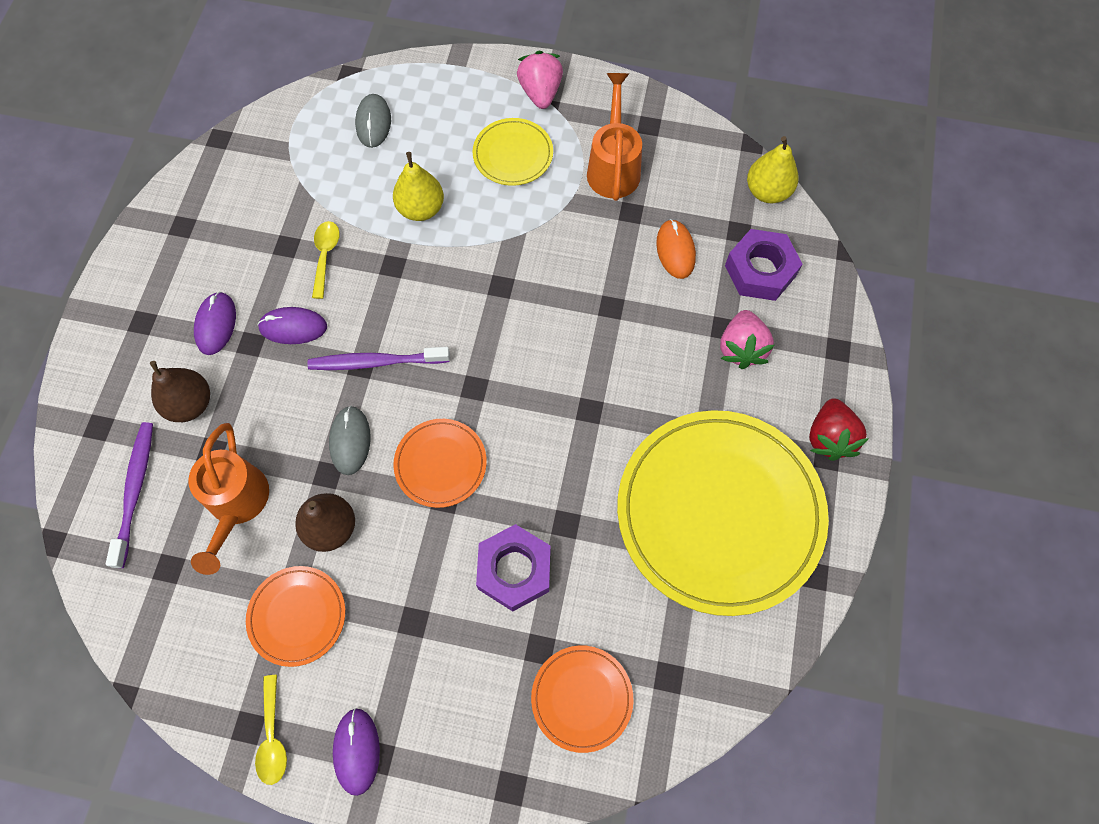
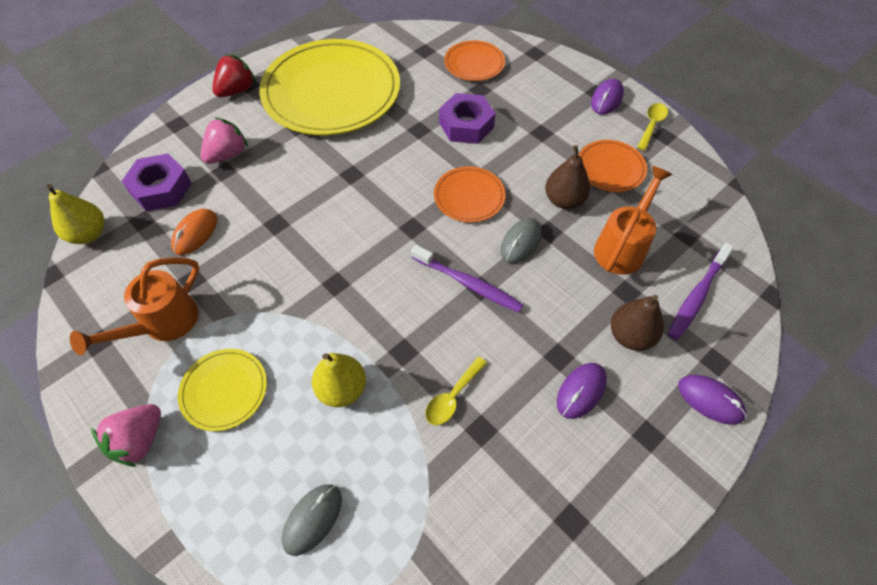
camera: 145 degrees left, 10 degrees down
purple mouse [257,307,327,344] -> purple mouse moved to [678,375,747,425]

